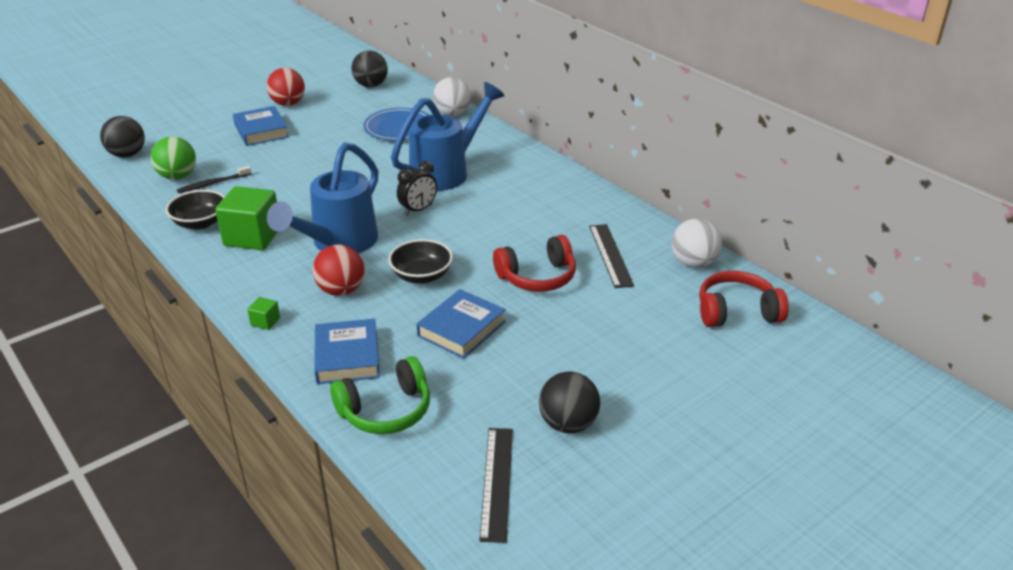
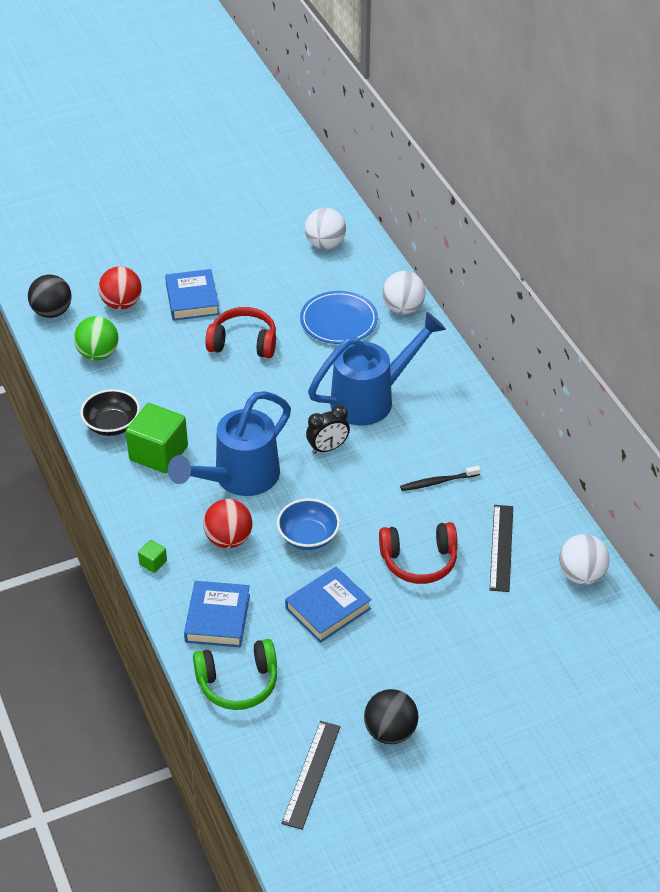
camera: 15 degrees right, 10 degrees up
black toothbrush [176,166,252,193] -> black toothbrush moved to [400,466,480,491]
red ball [267,68,305,106] -> red ball moved to [98,266,142,310]
black ball [351,50,388,87] -> white ball [305,208,346,249]
black bowl [388,239,453,284] -> blue bowl [277,499,340,550]
red headphones [699,271,789,327] -> red headphones moved to [205,307,276,358]

